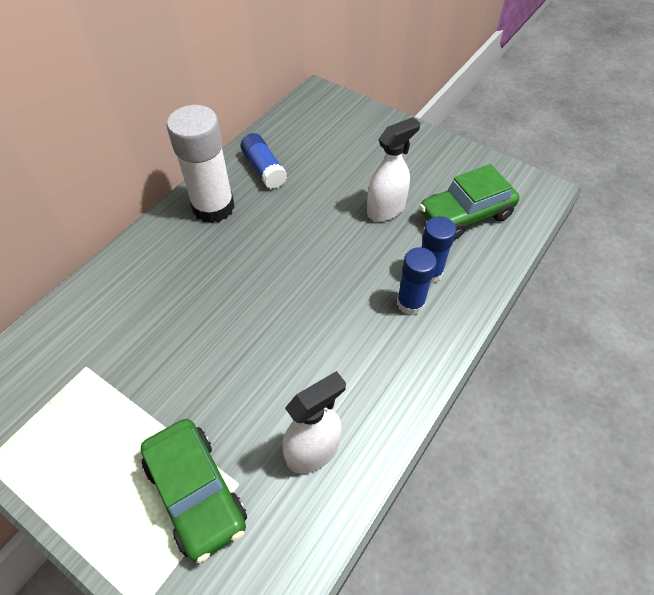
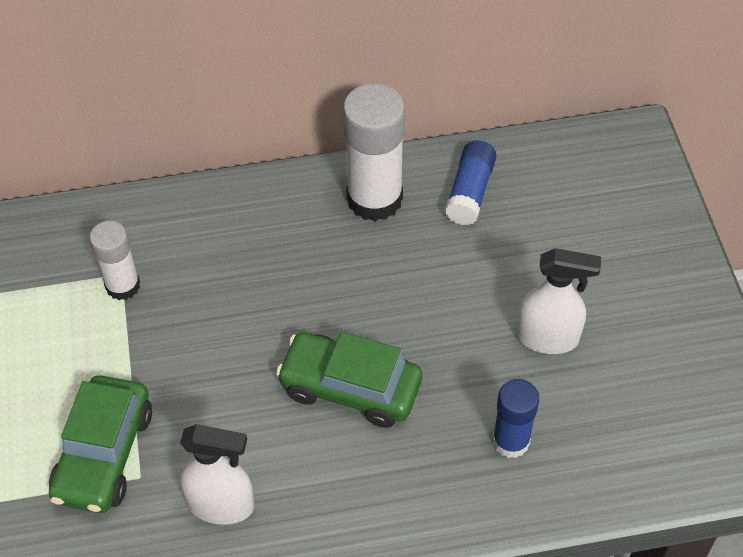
camera: 45 degrees right, 0 degrees up
blue glue stick [397,247,437,315] -> none
green car [419,164,519,240] -> green car moved to [276,332,422,428]
none -> white glue stick [89,221,140,300]

